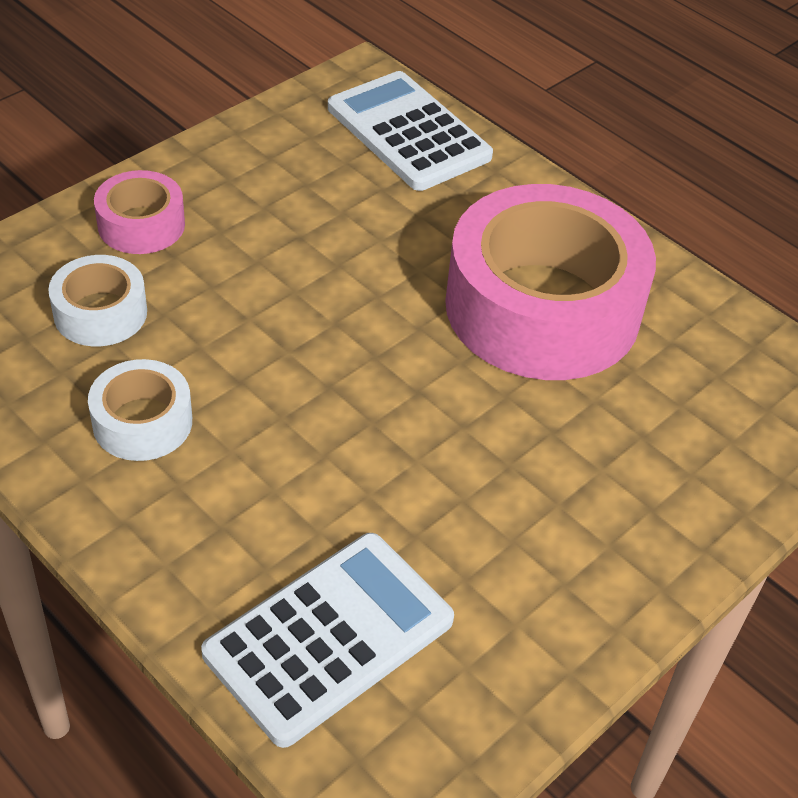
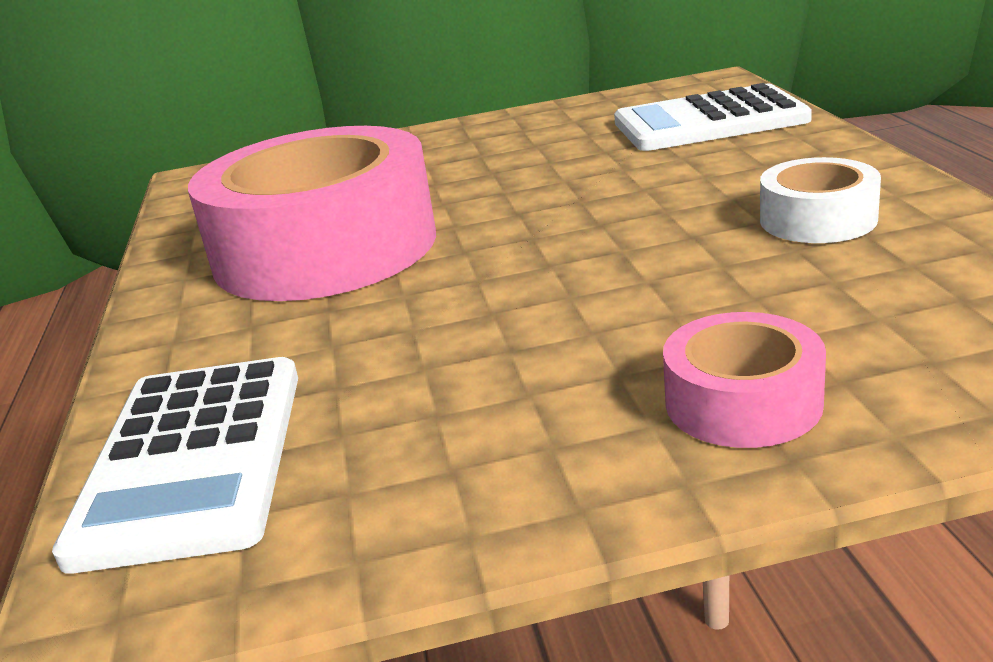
camera: 140 degrees left, 20 degrees down
white tape [48,255,147,346] -> none

